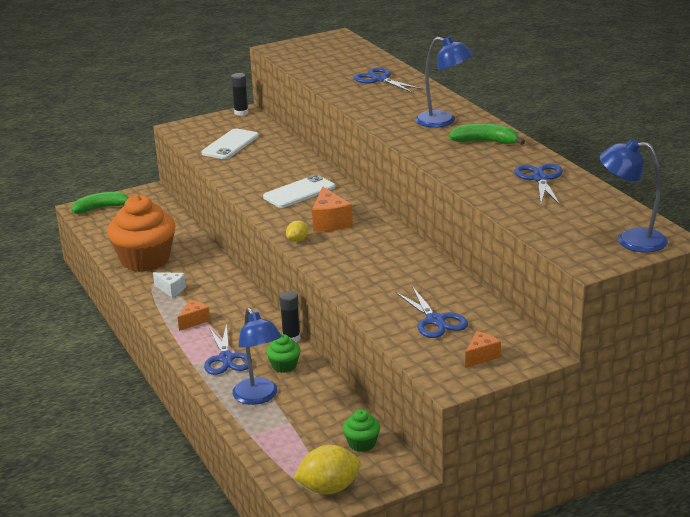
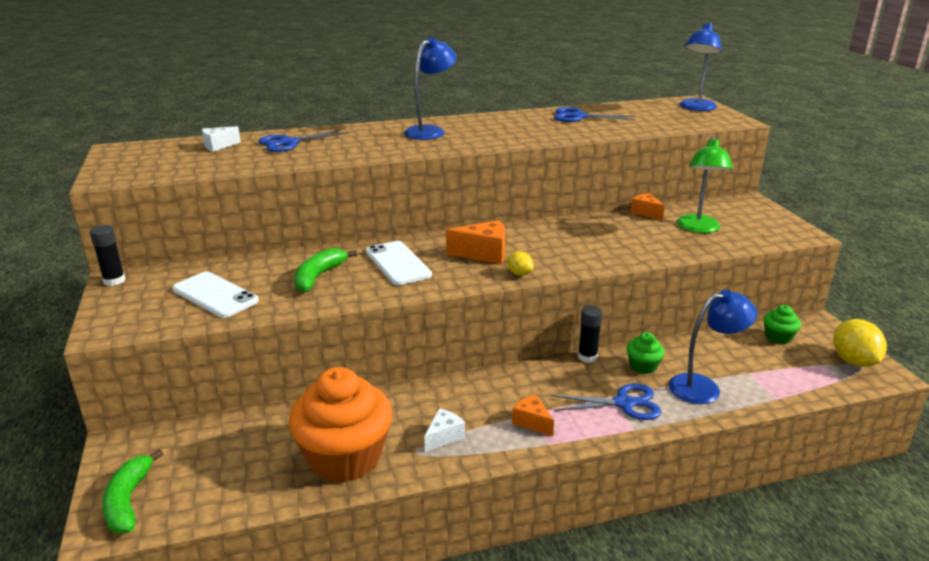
camera: 80 degrees left, 0 degrees up
blue scissors [396,286,468,338] -> green lamp [677,136,733,233]
green banana [449,123,525,145] -> green banana moved to [294,248,357,292]
orange cheese [465,331,501,368] -> orange cheese moved to [630,193,665,220]
none -> white cheese [202,126,241,152]

